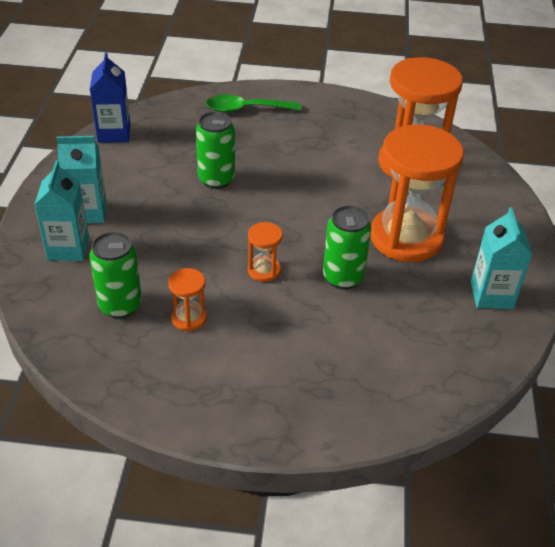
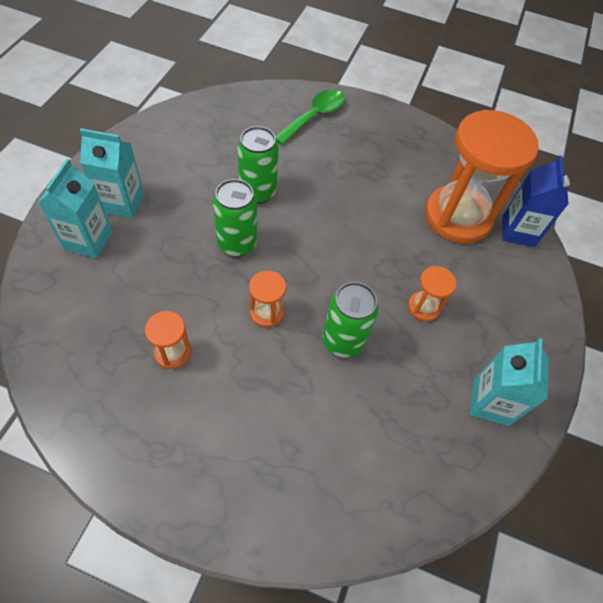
camera: 10 degrees right, 15 degrees up
green can [89,232,142,318] -> green can moved to [213,179,257,257]
blue carton [90,52,131,143] -> blue carton moved to [502,155,570,247]
green spoon [206,94,301,113] -> green spoon turned 120 degrees clockwise [275,89,345,145]
orange hourglass [371,125,464,262] -> orange hourglass [408,266,456,321], size x0.43

